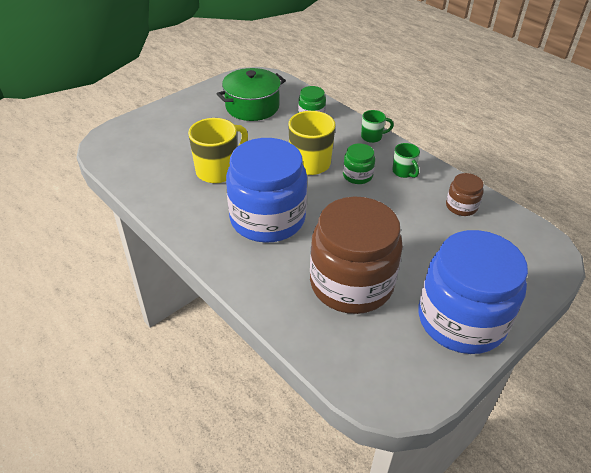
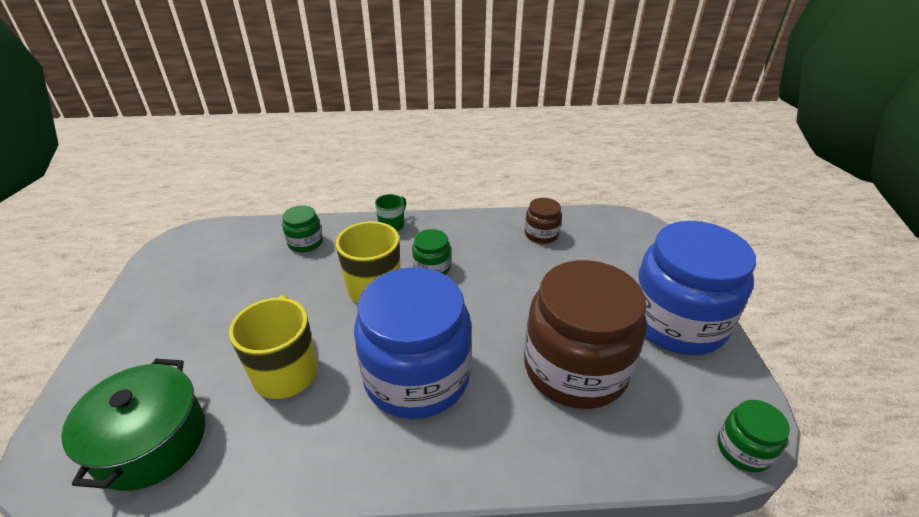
camera: 50 degrees left, 5 degrees down
green pot [217,68,286,121] -> green pot moved to [61,359,205,491]
green mug [392,143,420,178] -> none
none -> green jar [718,400,790,472]

